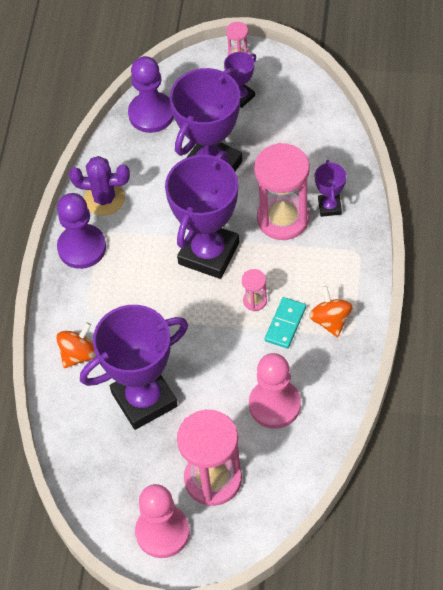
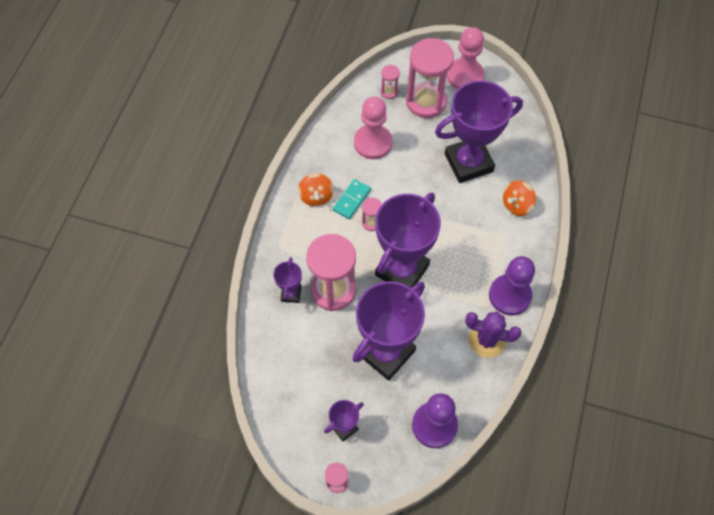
camera: 175 degrees left, 5 degrees up
none -> pink hourglass [381,65,400,99]

